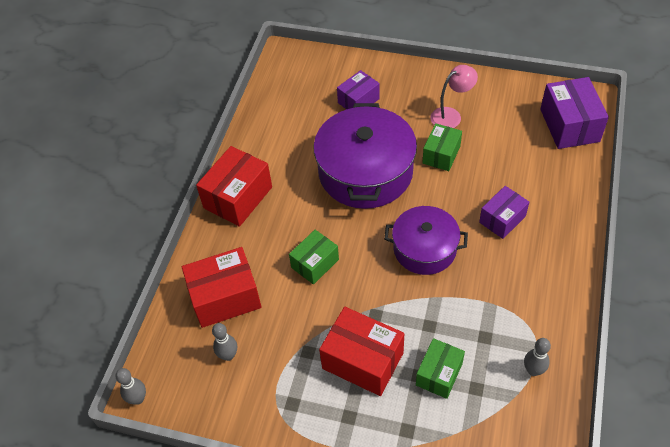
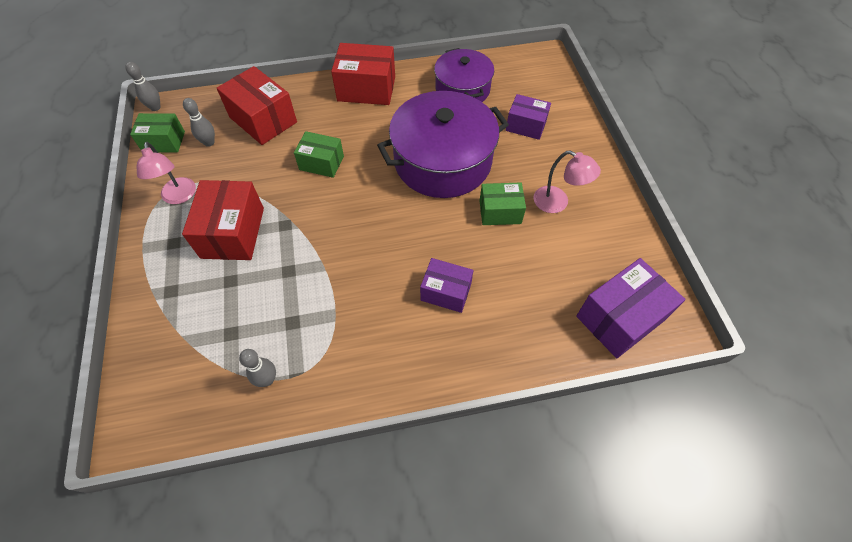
camera: 60 degrees right, 5 degrees up
purple pot [384,206,468,275] -> purple pot moved to [434,48,494,102]
green box [416,338,465,399] -> green box moved to [130,113,185,152]
none -> pink lamp [137,142,196,204]

